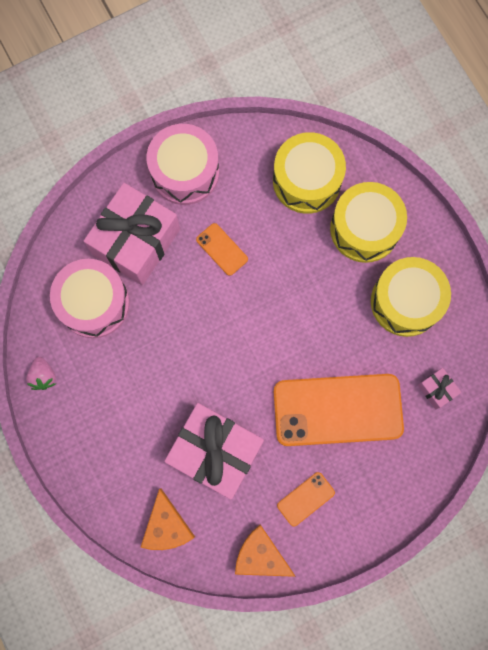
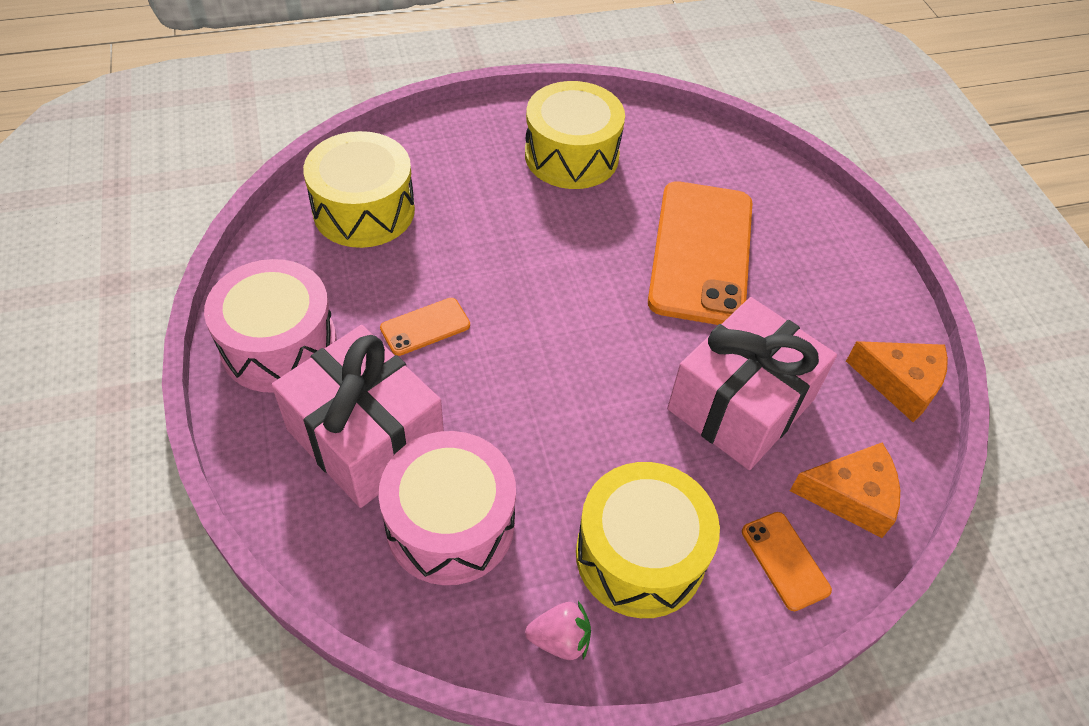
camera: 80 degrees left, 25 degrees down
orange cheese [235,524,296,577] -> orange cheese turned 105 degrees counterclockwise [846,341,948,422]
orange phone [277,472,335,527] -> orange phone moved to [742,512,832,611]
yellow drum [330,182,407,263] -> yellow drum moved to [576,462,720,618]
pink gift [418,368,461,409] -> none

